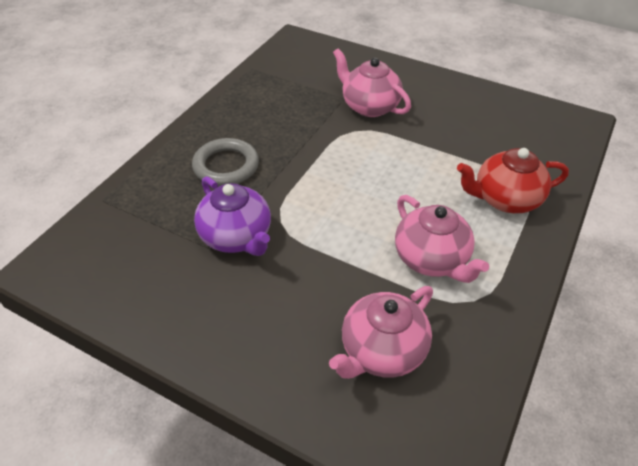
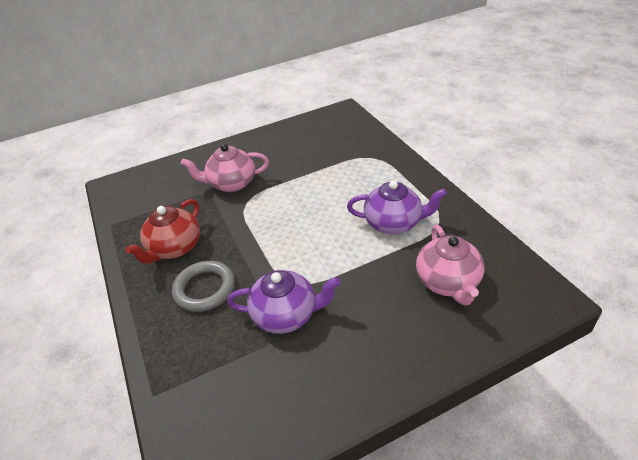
camera: 50 degrees left, 5 degrees down
pink teapot [395,195,489,283] -> purple teapot [347,181,447,234]
red teapot [457,148,569,213] -> red teapot moved to [125,199,200,264]

